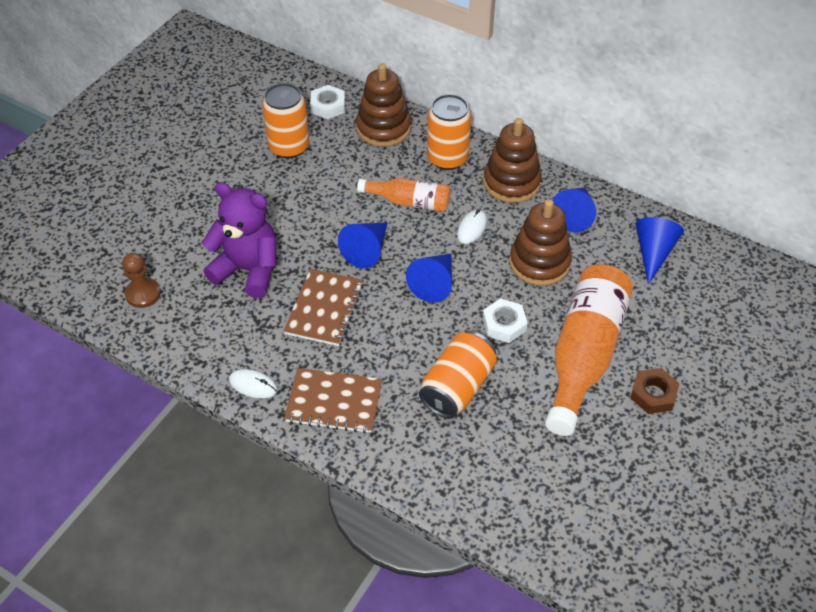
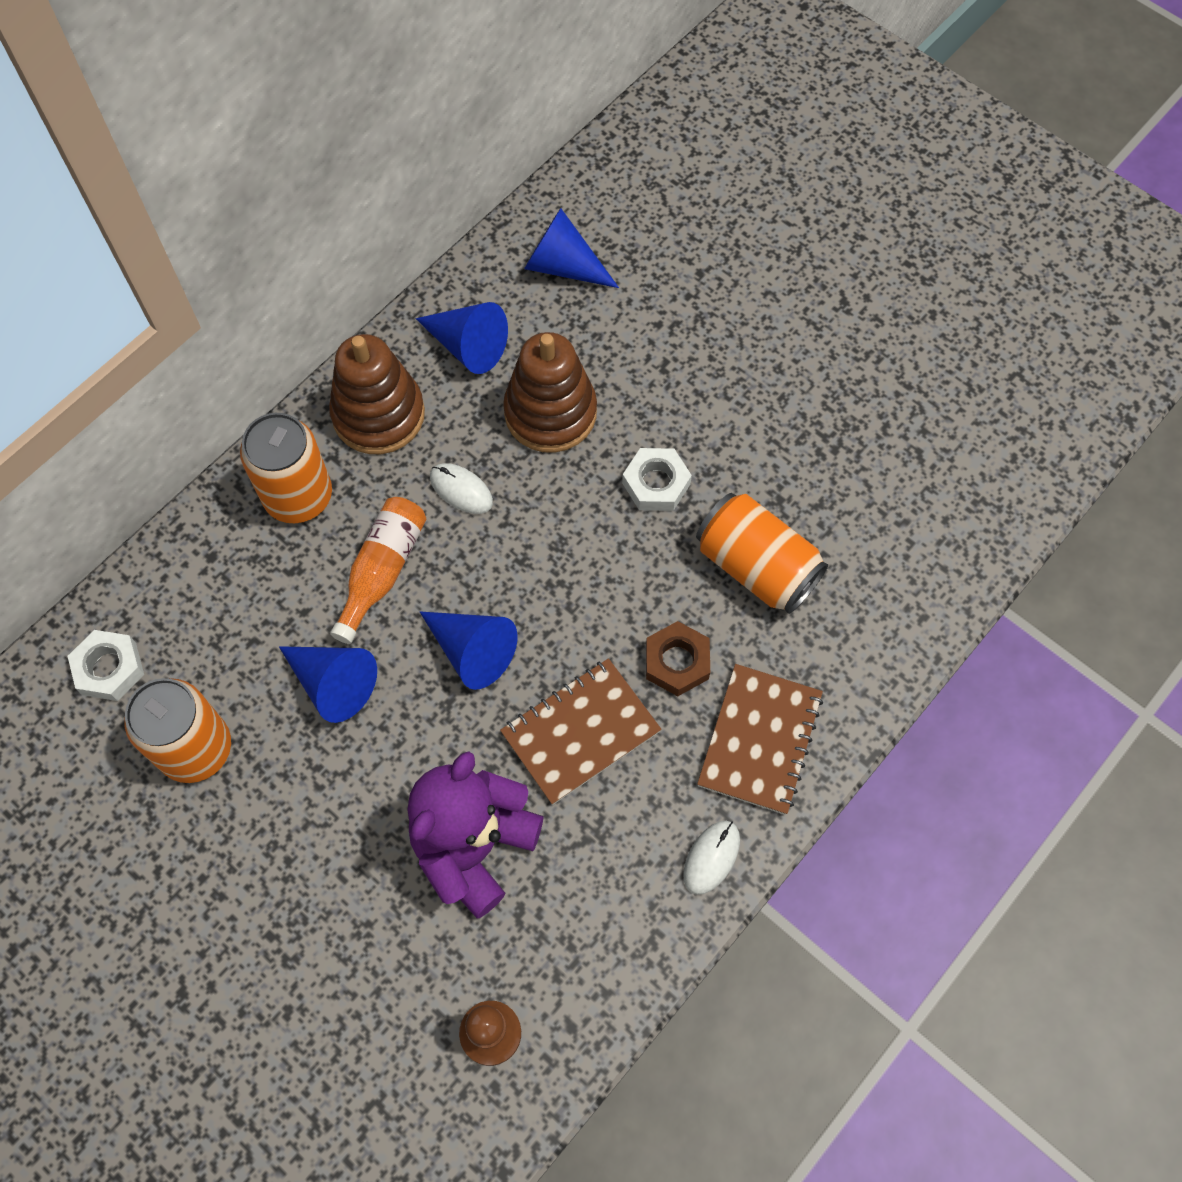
camera: 80 degrees left, 15 degrees up
brown notebook [284,269,364,346] -> brown notebook turned 60 degrees counterclockwise [500,658,662,805]
brown stacking toy [356,63,411,147] -> none
blue cone [406,253,452,303] -> blue cone moved to [279,646,377,723]
orange bottle [545,264,633,436] -> none
brown nut [630,368,680,414] -> brown nut moved to [646,621,710,696]

